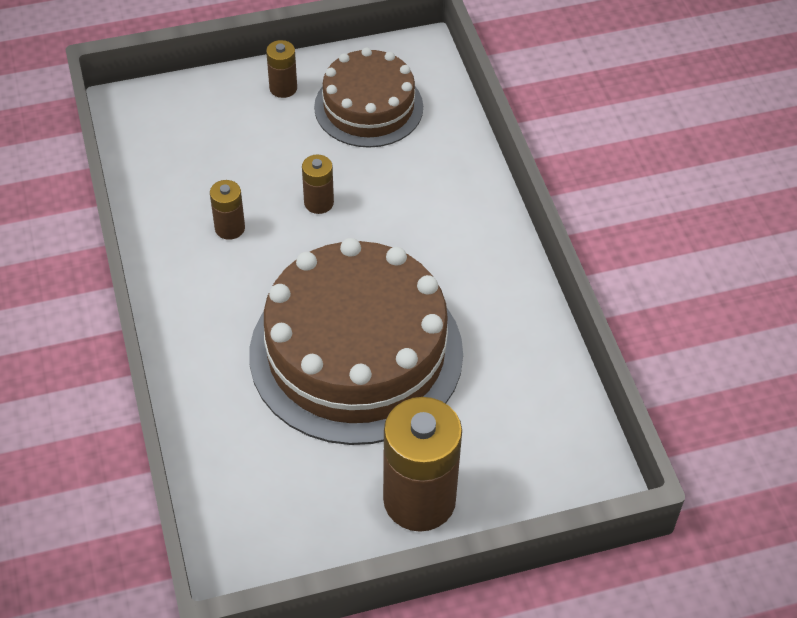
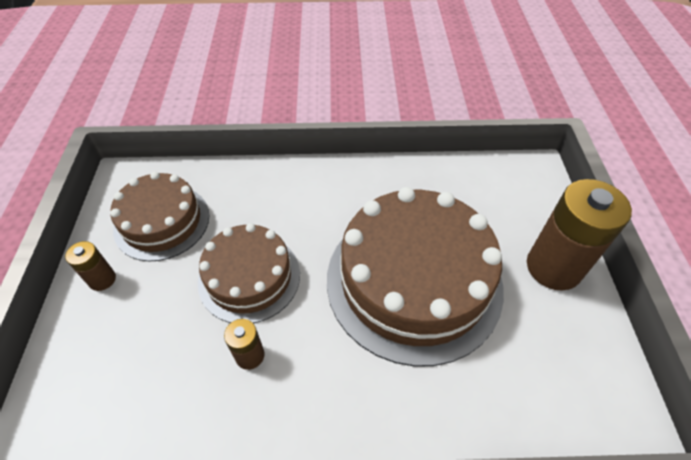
camera: 75 degrees left, 0 degrees up
brown battery [302,155,334,214] -> brown cake [198,223,300,323]

